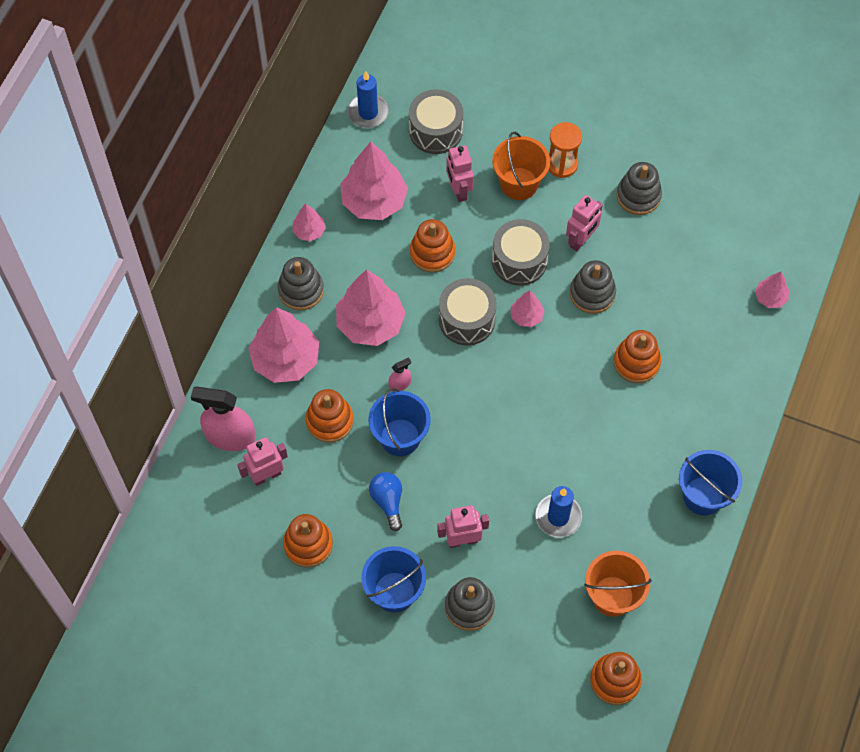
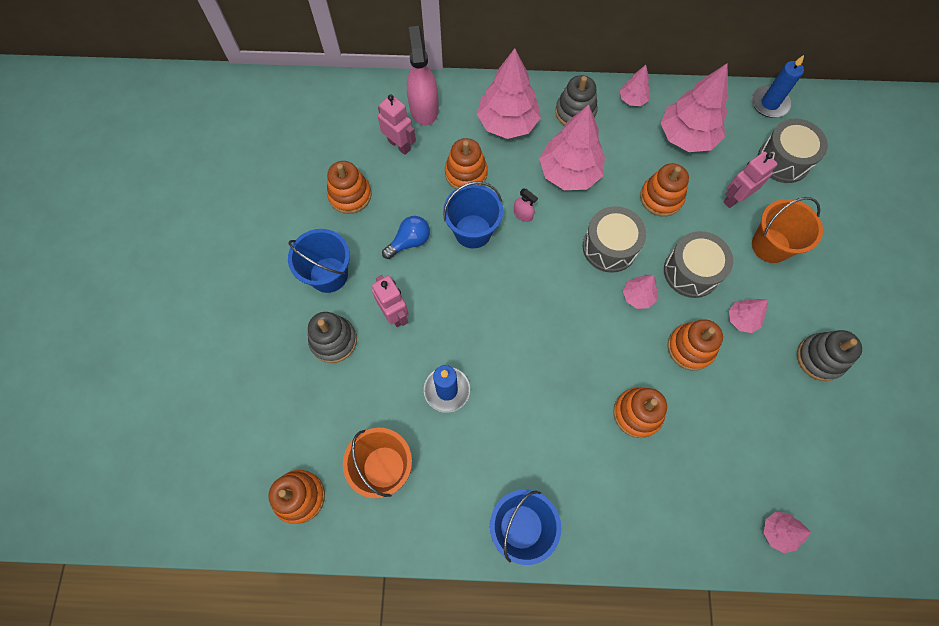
camera: 70 degrees right, 5 degrees up
orange hourglass [549,122,582,178] -> none
pink robot [566,195,603,251] -> pink tree [729,299,768,333]
grey stacking toy [570,260,616,314] -> orange stacking toy [668,319,723,371]

